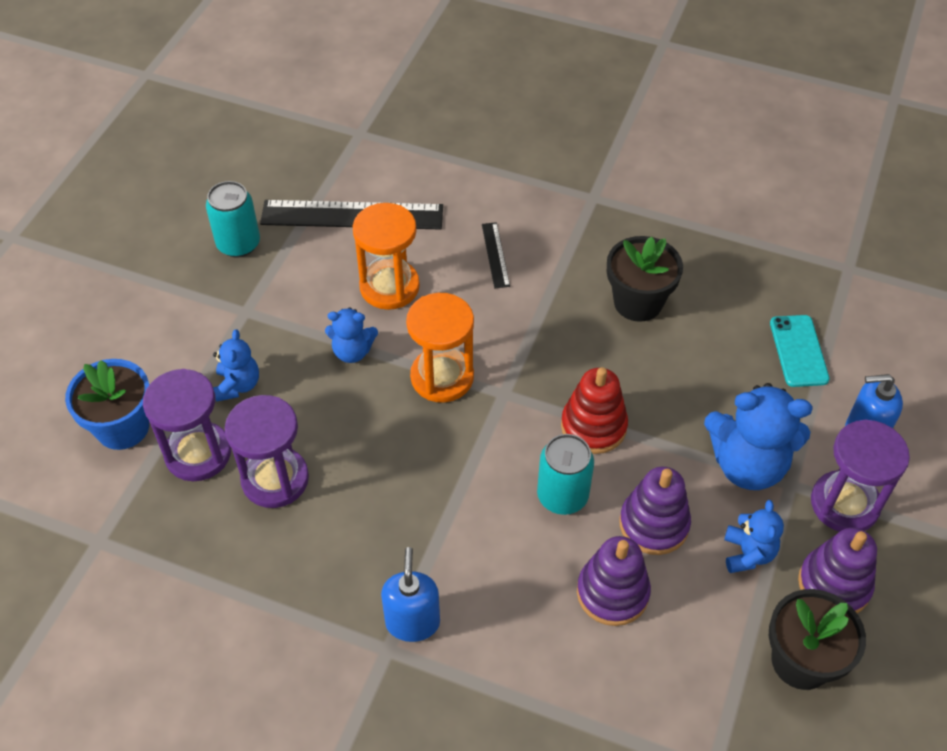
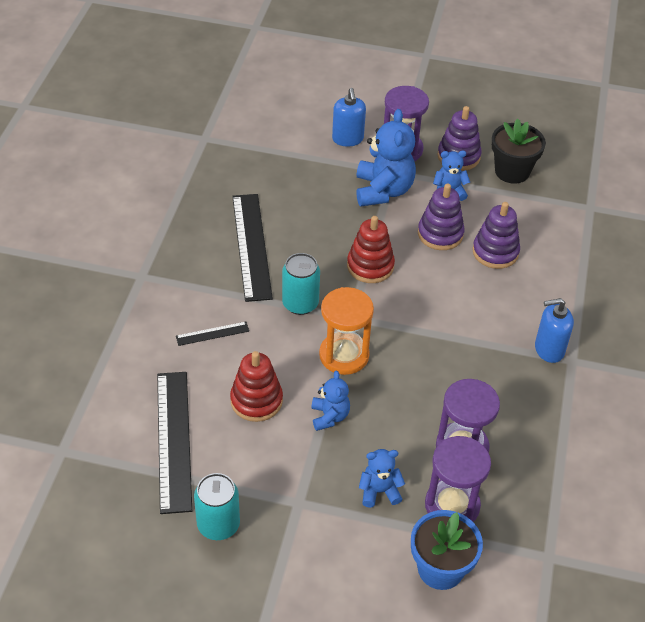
camera: 100 degrees left, 5 degrees down
orange hourglass [353,203,420,310] -> red stacking toy [230,351,283,422]
turquoise can [537,434,594,515] -> turquoise can moved to [282,253,320,315]
black flower pot [607,236,683,322] -> black ruler [232,194,273,302]
turquoise phone [770,315,830,387] -> none

